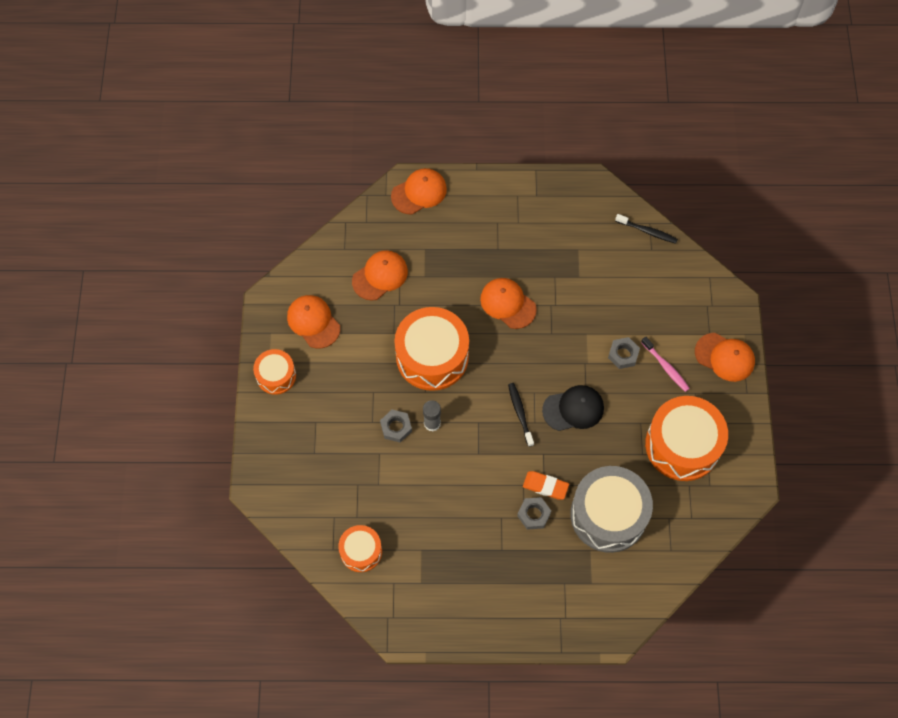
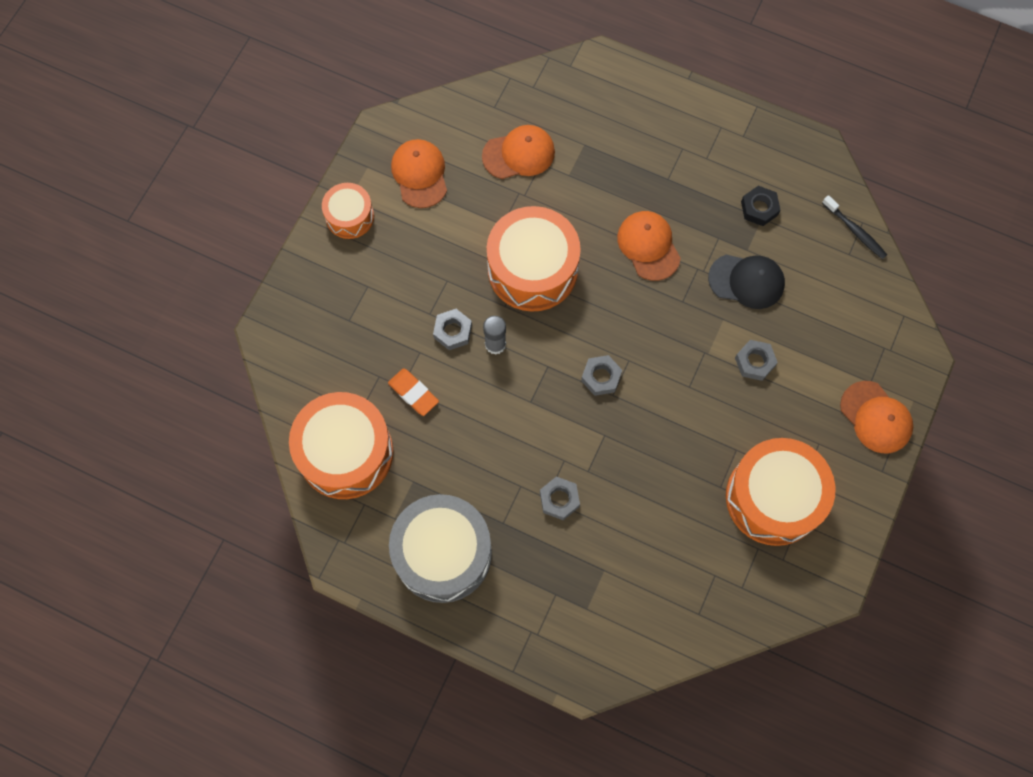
camera: 25 degrees right, 5 degrees up
orange drum [338,525,382,572] -> orange drum [289,392,393,499], size x1.84
orange cap [391,168,447,214] -> none
black toothbrush [508,383,534,447] -> grey nut [581,355,622,396]
orange eraser [523,471,569,500] -> orange eraser moved to [388,368,439,416]
black cap [542,385,604,431] -> black cap moved to [708,255,785,309]
grey drum [570,466,653,553] -> grey drum moved to [389,494,492,603]
pink toothbrush [641,337,690,392] -> none
none -> black nut [741,186,780,226]

